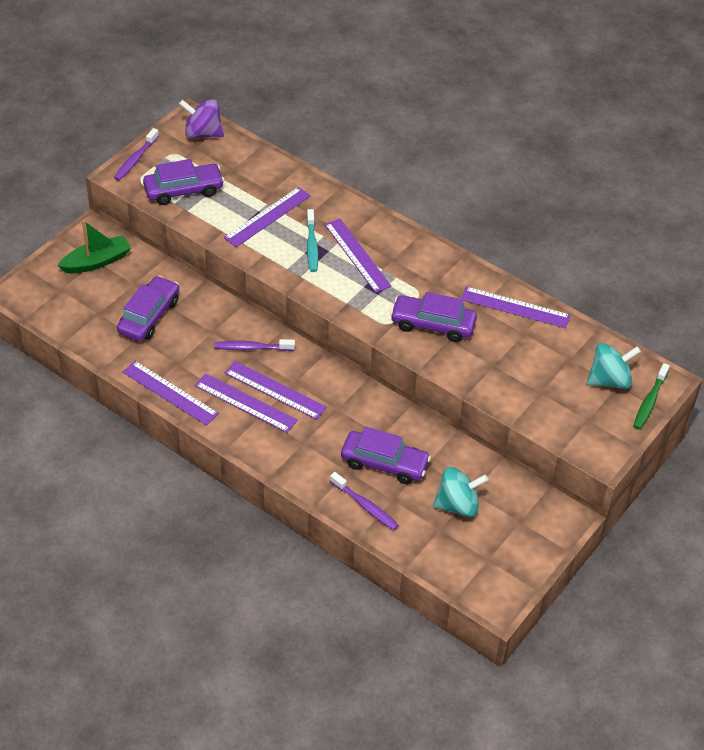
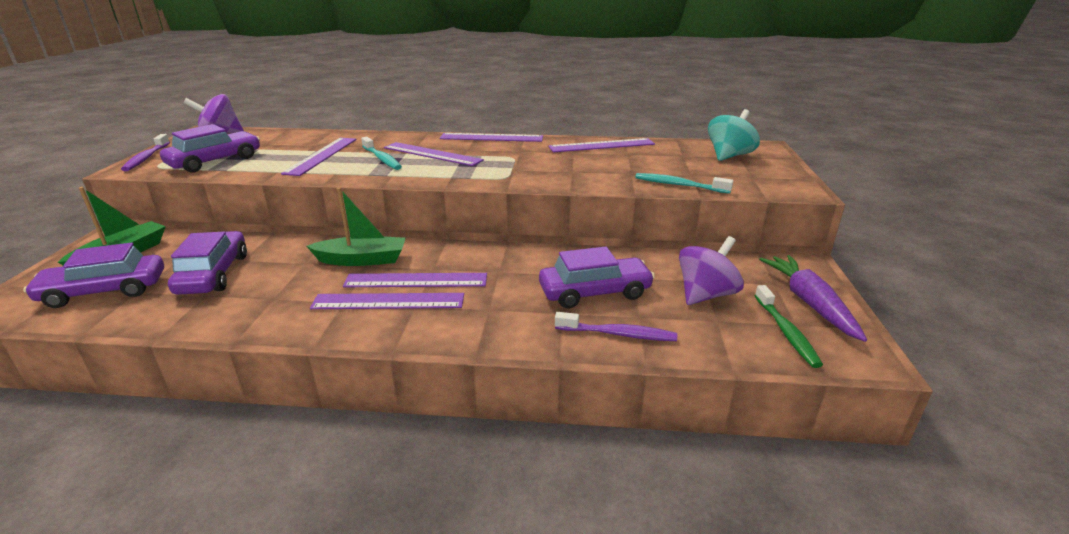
camera: 30 degrees left, 20 degrees down
purple ruler [123,361,219,426] -> purple ruler moved to [440,133,543,142]
purple toothbrush [214,339,295,351] -> green boat [307,187,406,266]
purple car [390,292,477,342] -> purple car moved to [23,243,164,308]
turquoise spinning top [433,467,488,517] -> purple spinning top [679,236,744,305]
green toothbrush [633,363,670,430] -> green toothbrush moved to [755,285,823,368]
none -> turquoise toothbrush [635,173,733,194]
none -> purple carrot [759,255,867,342]

